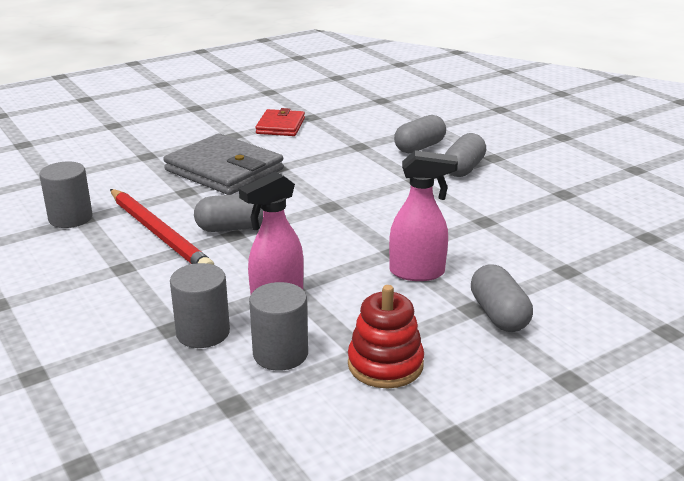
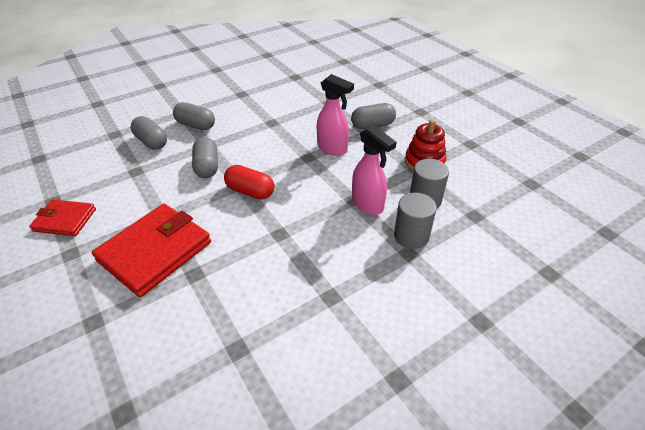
camera: 90 degrees left, 15 degrees up
grey cylinder [39,161,93,228] -> none
red pencil [110,189,215,265] -> none
grey wallet [163,134,284,195] -> red wallet [92,204,211,297]
grey capsule [194,194,263,232] -> grey capsule moved to [192,137,218,178]
pink spray bottle [389,150,458,281] -> pink spray bottle turned 120 degrees clockwise [317,74,354,156]
none -> red capsule [224,165,274,200]

